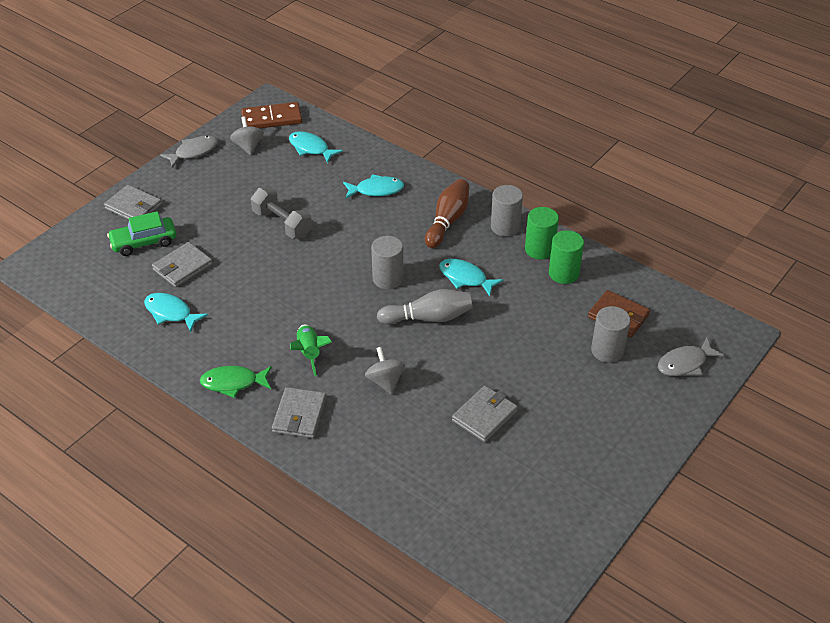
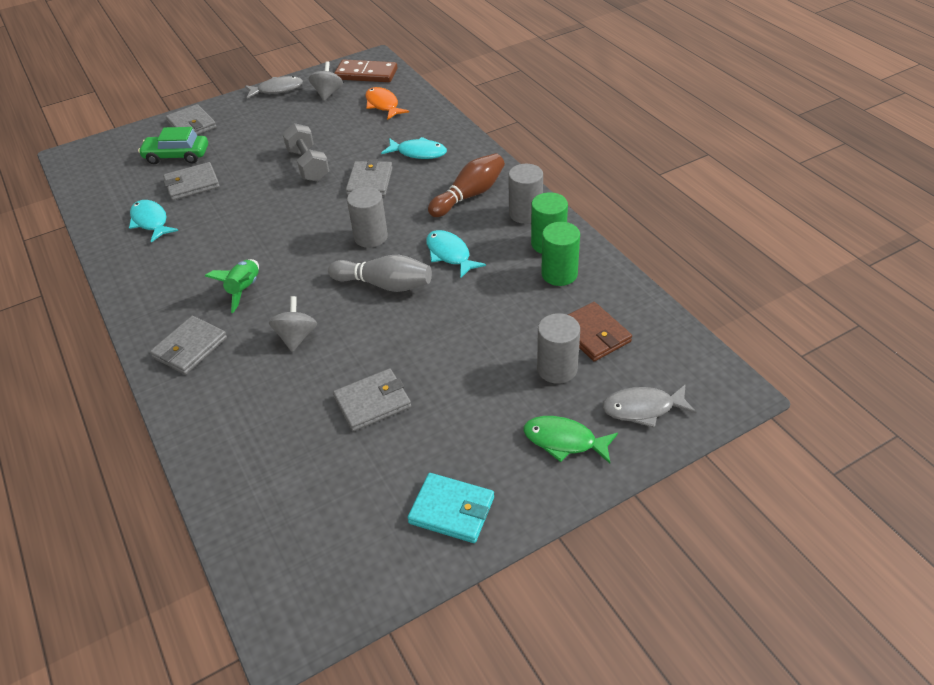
camera: 25 degrees right, 0 degrees up
green fish [200,366,272,398] -> green fish moved to [524,416,618,463]
turquoise fish [289,131,343,164] -> orange fish [366,87,409,120]
none -> grey wallet [346,159,393,196]
none -> turquoise wallet [407,473,494,543]

